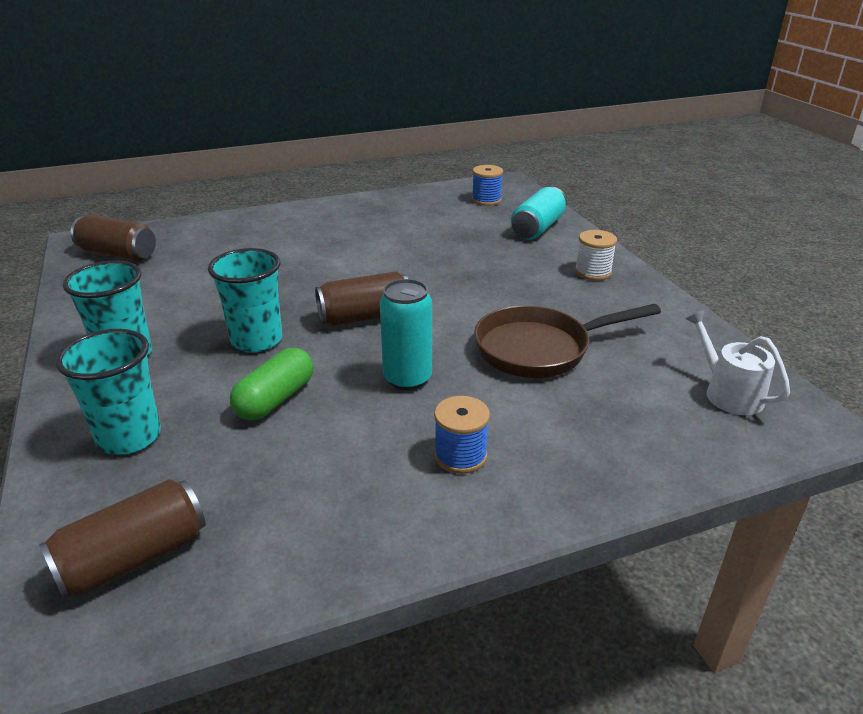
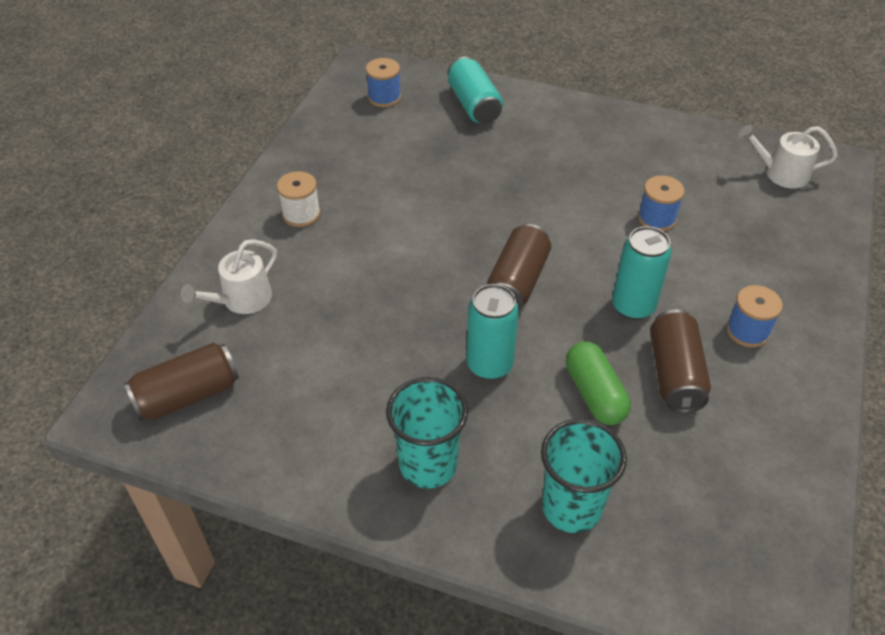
camera: 50 degrees left, 15 degrees up
brown can [39,479,206,599] -> brown can moved to [650,309,711,413]
turquoise cup [208,248,282,352] -> turquoise can [467,284,519,380]
brown pan [474,304,661,378] -> blue spool [638,176,685,231]
white spool [575,230,617,281] -> white spool moved to [277,171,320,227]
none -> white watering can [181,239,277,314]

